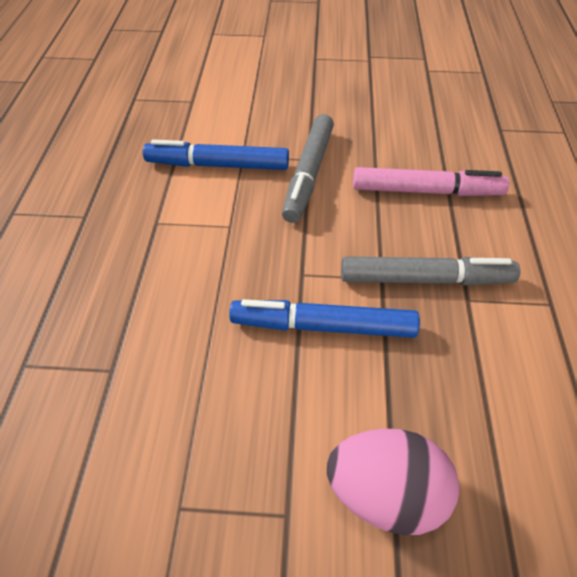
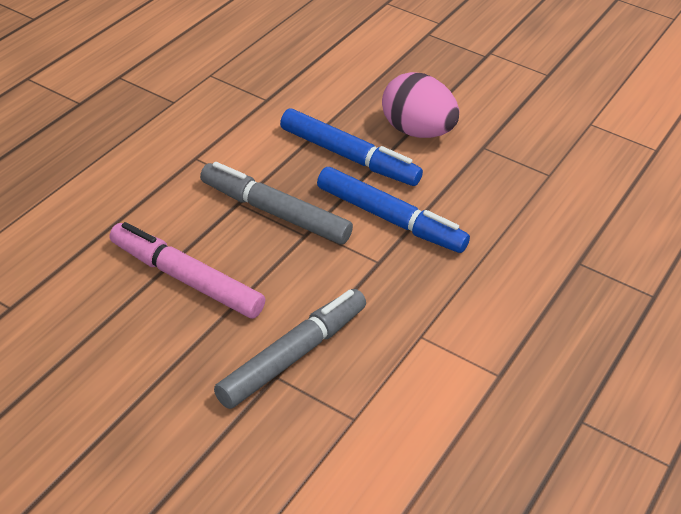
camera: 155 degrees left, 10 degrees down
blue marker [143,139,289,170] -> blue marker moved to [280,109,423,186]

